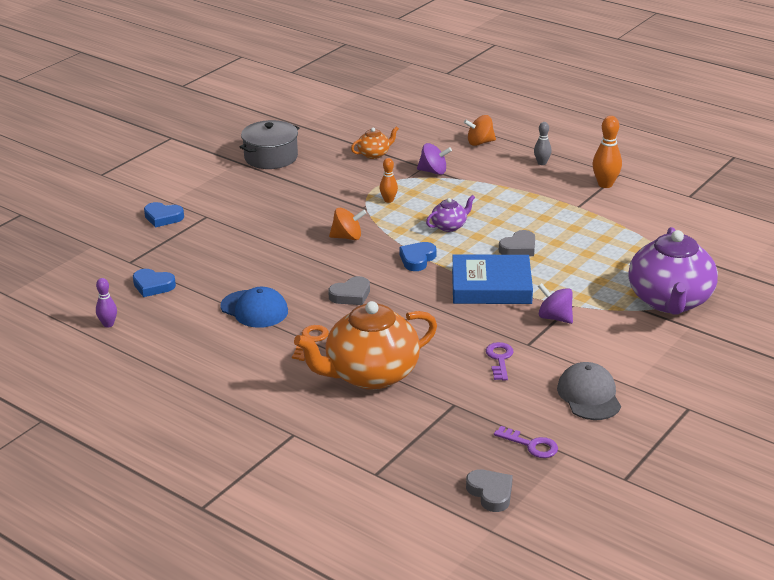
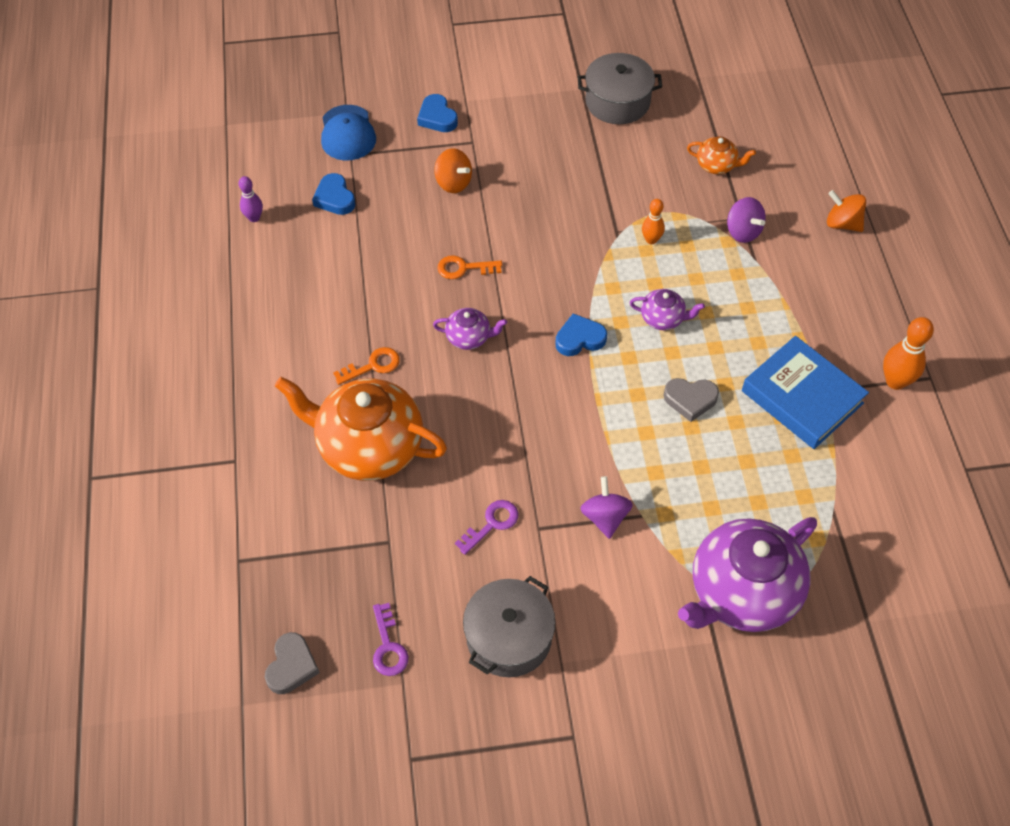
camera: 45 degrees right, 25 degrees up
blue cap [220,287,288,328] -> blue cap moved to [321,105,376,161]
grey heart [328,276,370,305] -> purple teapot [433,308,507,350]
orange spinning top [329,207,367,240] -> orange spinning top moved to [434,148,472,193]
blue book [452,254,533,304] -> blue book moved to [742,336,869,449]
grey bowling pin [534,122,552,165] -> none
grey cap [557,362,621,420] -> grey pot [463,576,555,677]
none -> orange key [437,255,502,279]

